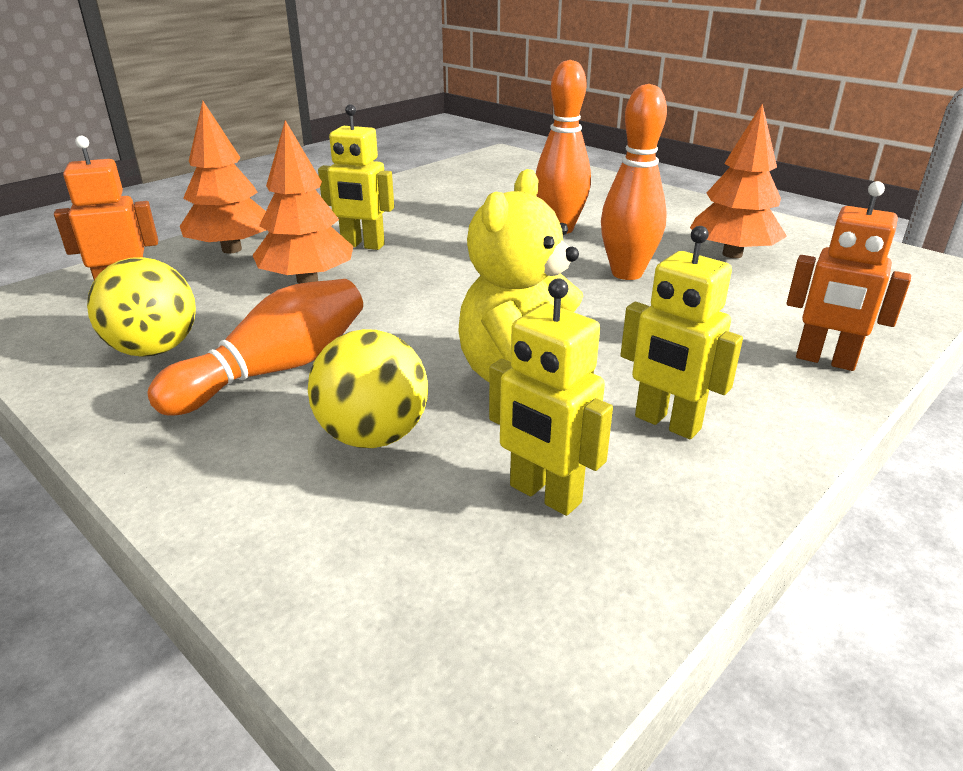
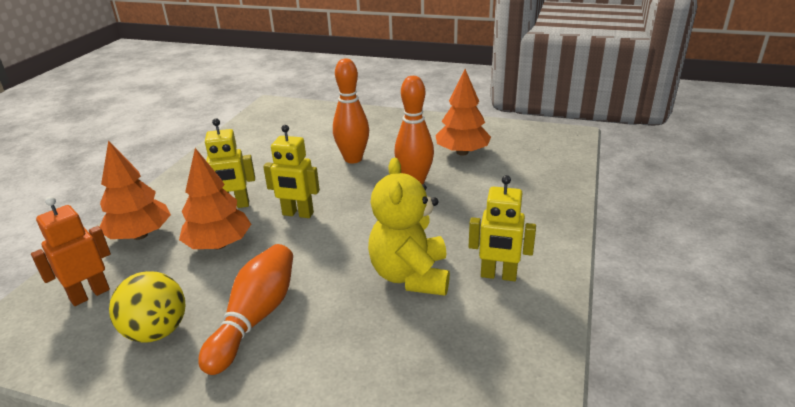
camera: 25 degrees left, 0 degrees up
yellow ball [308,329,428,448] -> none
yellow robot [489,278,613,516] -> yellow robot moved to [263,125,320,218]
orange robot [787,181,911,371] -> none

